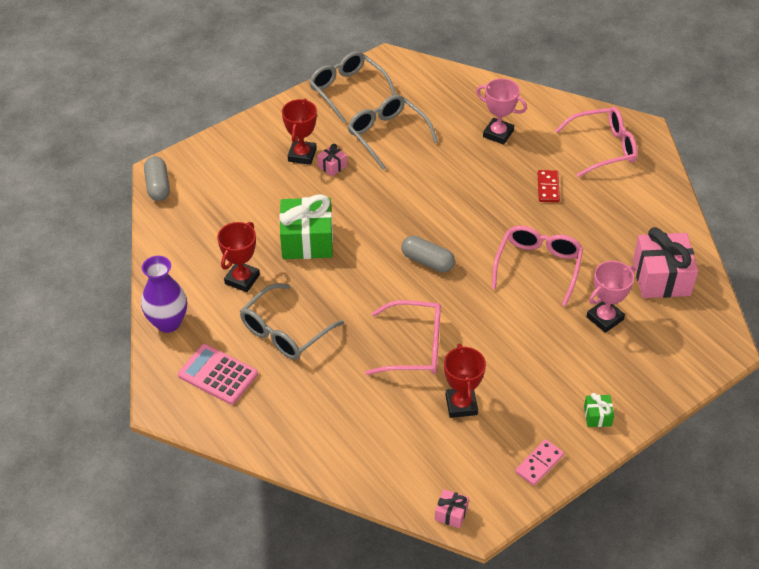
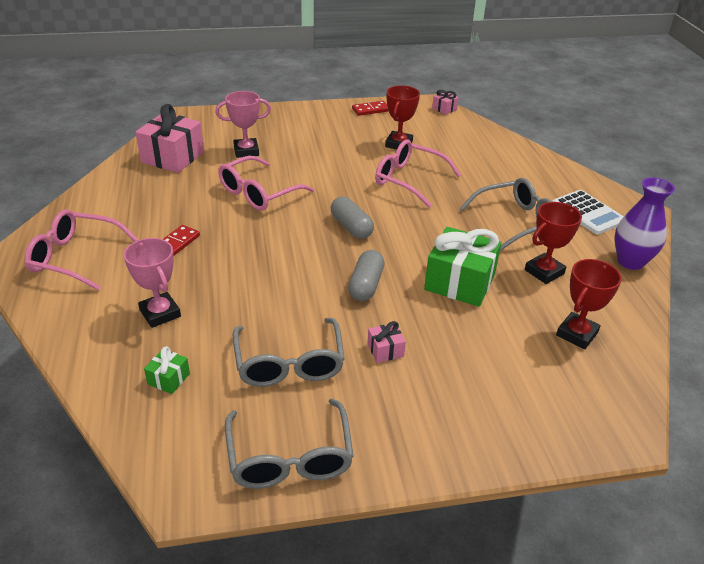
camera: 155 degrees left, 10 degrees down
grey capsule [144,156,170,201] -> grey capsule moved to [348,250,384,301]
pink calculator [178,344,258,405] -> white calculator [553,190,624,235]
red trophy [282,99,317,165] -> red trophy moved to [556,259,622,349]
pink domino [515,439,564,486] -> red domino [352,101,389,116]
green gift [584,393,614,427] -> green gift moved to [144,346,190,394]

